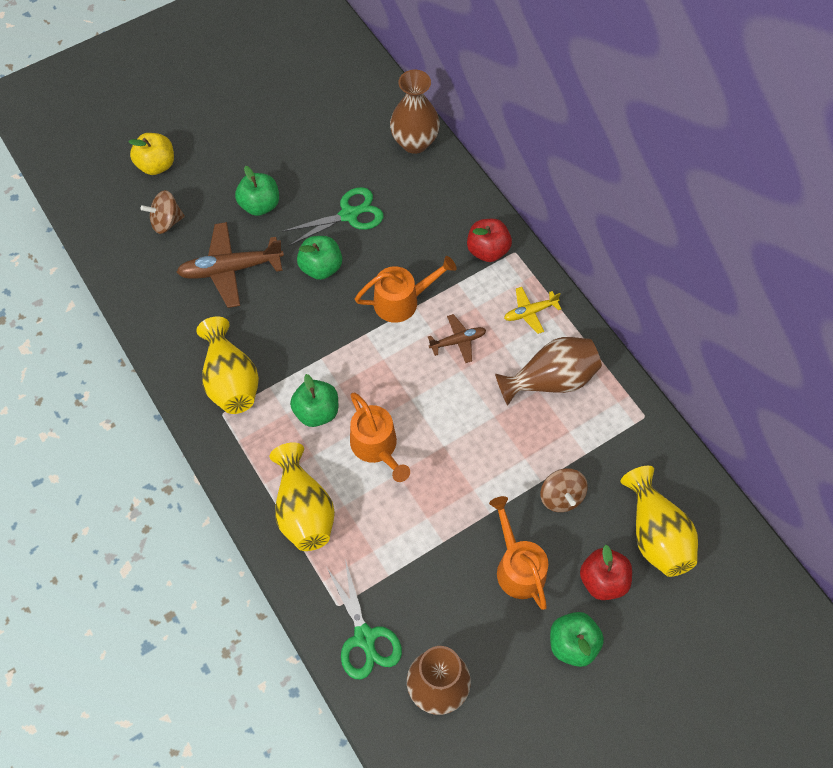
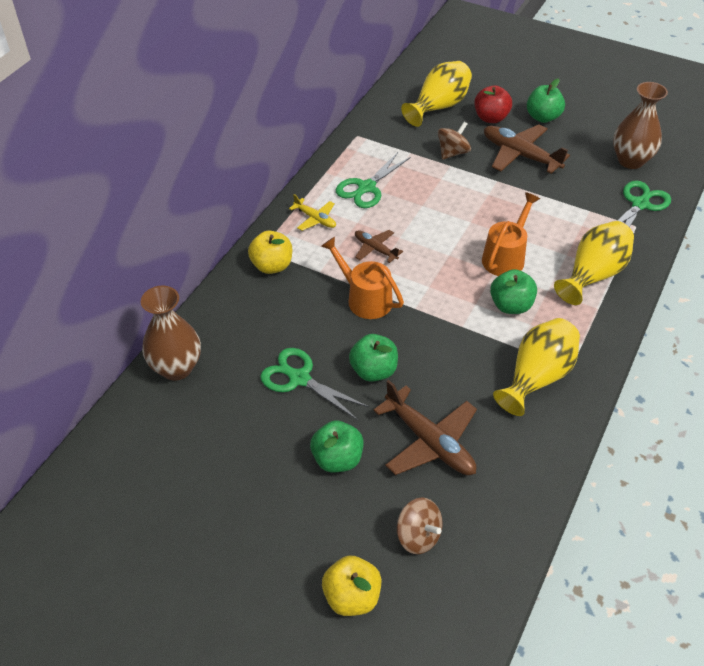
camera: 120 degrees left, 15 degrees down
red apple [467,219,512,262] -> yellow apple [248,230,292,274]
orange watering can [489,496,548,610] -> brown plane [484,124,570,174]
brown vase [495,337,602,405] -> green scissors [336,152,411,208]

